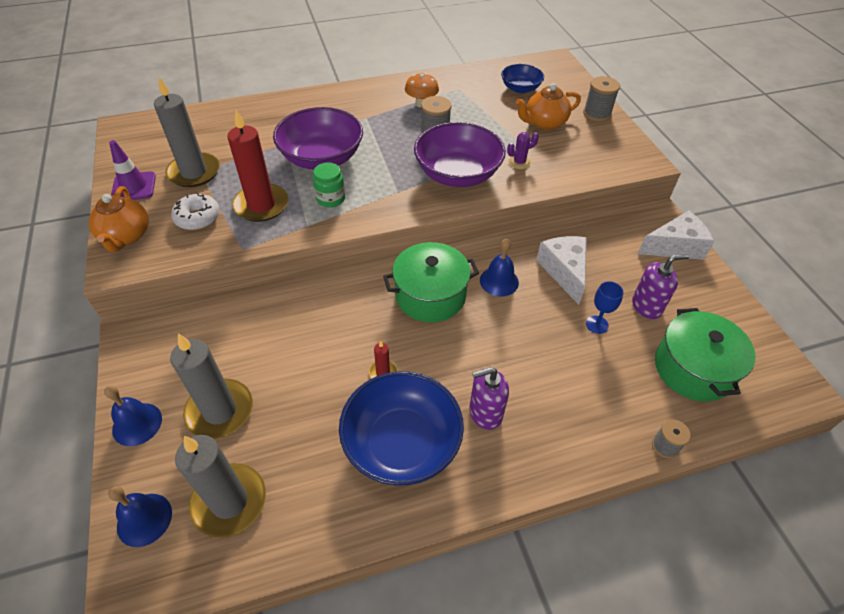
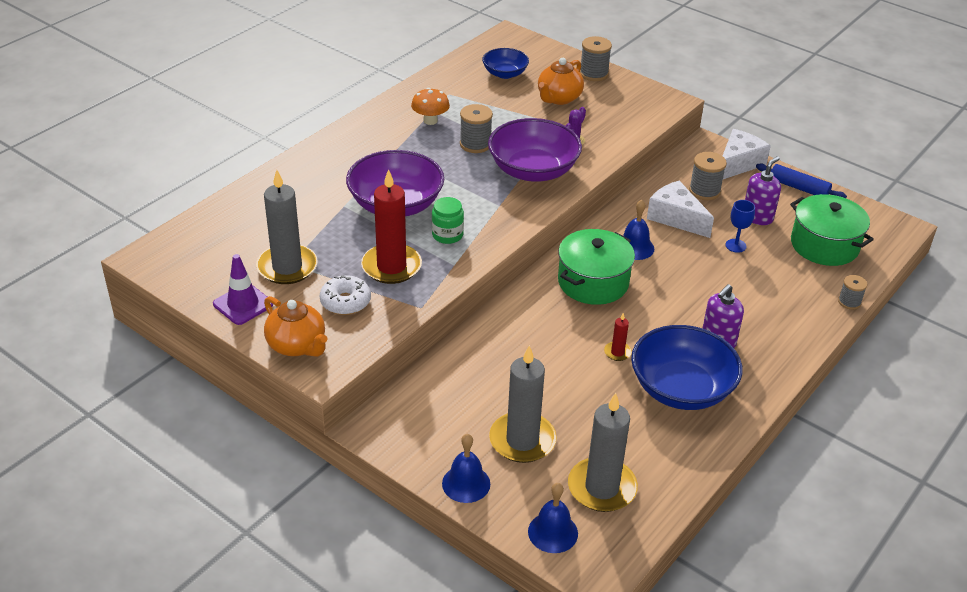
camera: 35 degrees left, 10 degrees down
none -> grey spool [689,152,727,200]
none -> blue rolling pin [756,163,847,198]

